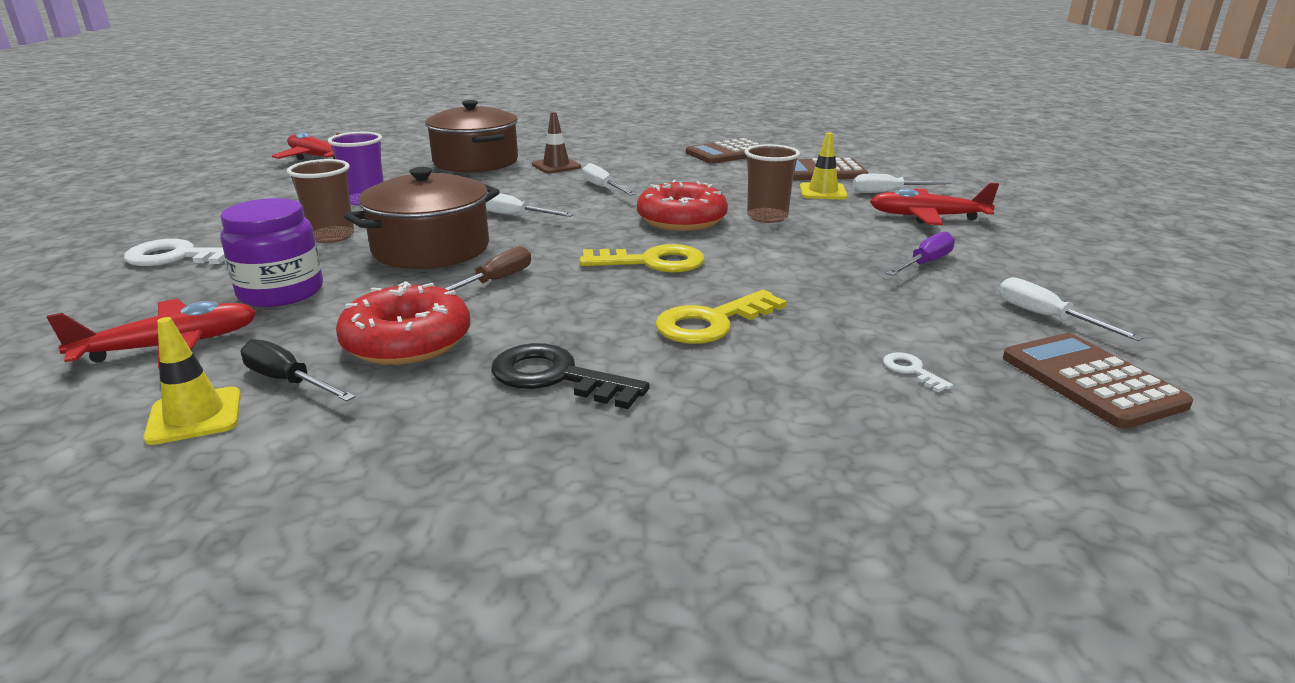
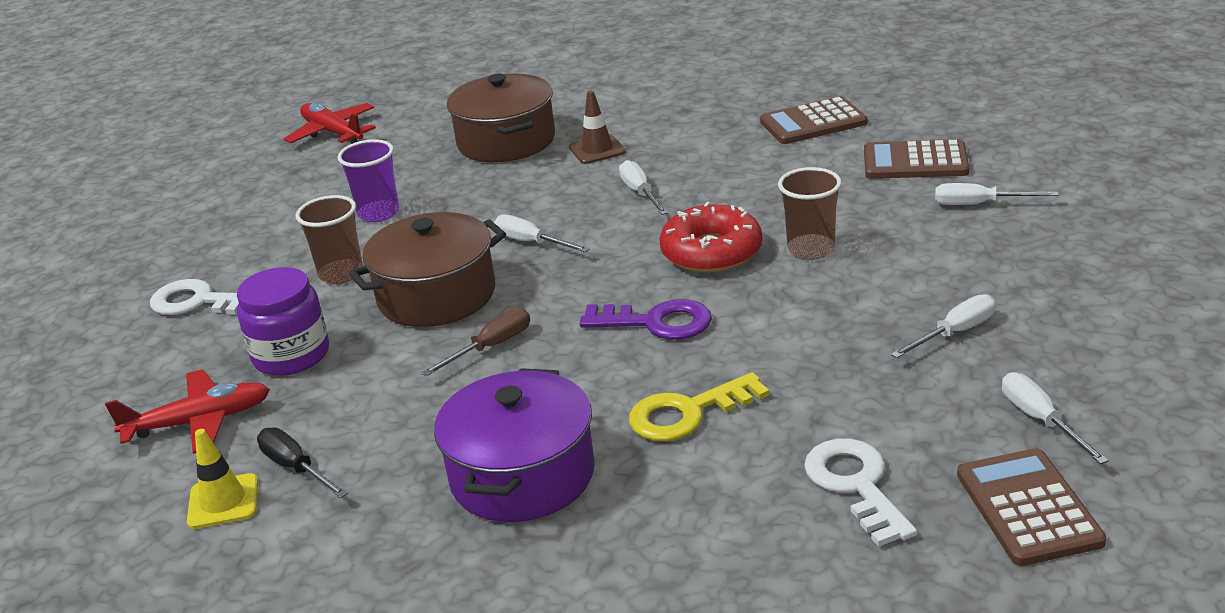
camera: 15 degrees right, 5 degrees up
red donut [336,281,470,365] -> none
black key [491,343,650,409] -> purple pot [434,368,595,522]
yellow key [580,244,704,273] -> purple key [580,299,712,340]
yellow traffic cone [800,132,848,199] -> none
red plane [870,183,999,225] -> none
white key [883,352,953,392] -> white key [804,439,917,547], size x2.13
purple screwdriver [886,231,955,276] -> white screwdriver [891,294,996,358]

